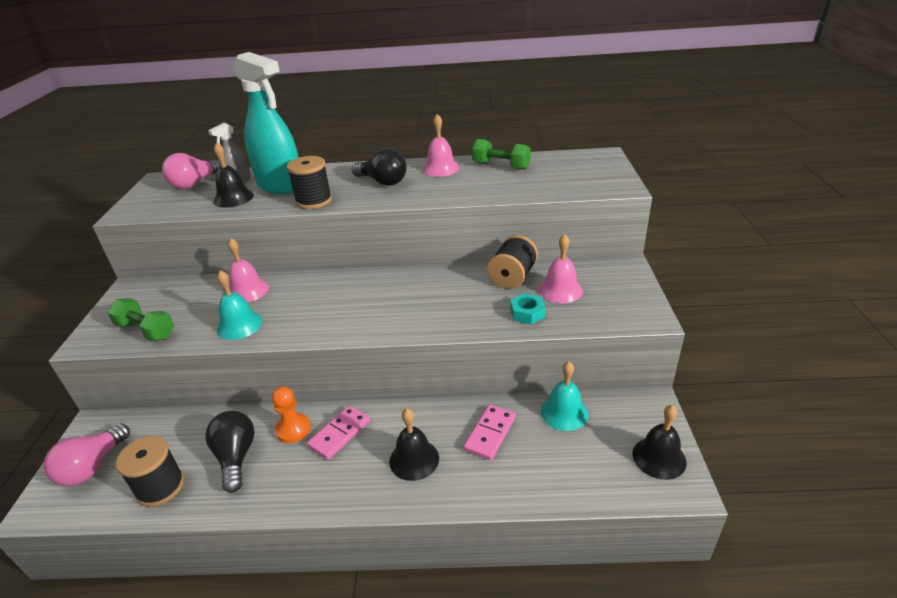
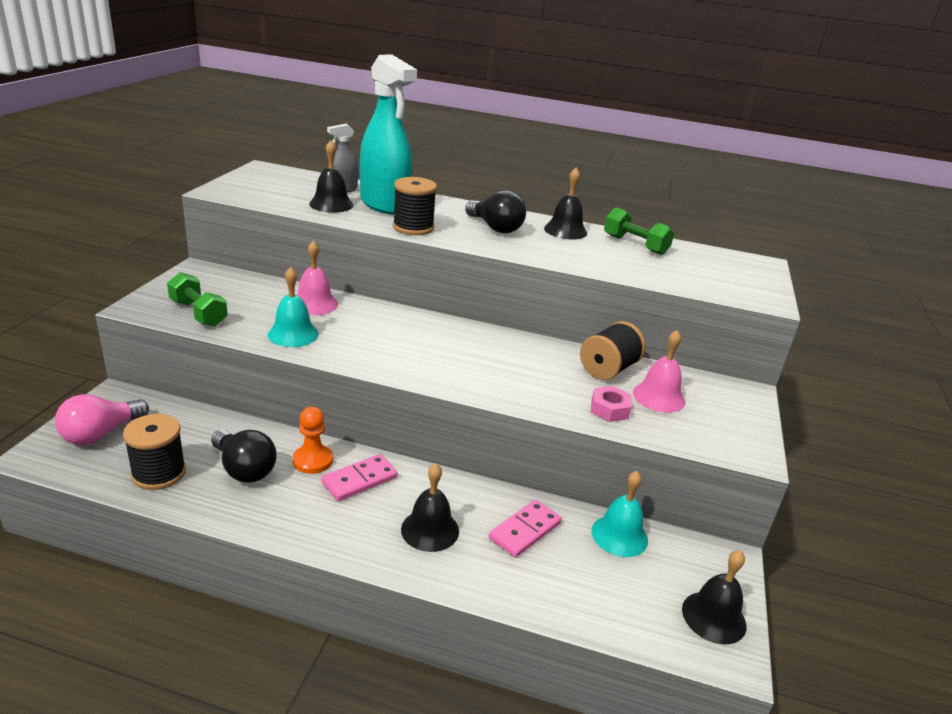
camera: 10 degrees right, 5 degrees down
pink light bulb [162,153,221,189] -> none
black light bulb [205,411,255,493] -> black light bulb turned 135 degrees clockwise [211,429,277,483]
pink bell [423,114,460,177] -> black bell [544,168,587,239]
turquoise nut [510,293,546,325] -> pink nut [591,386,632,422]

